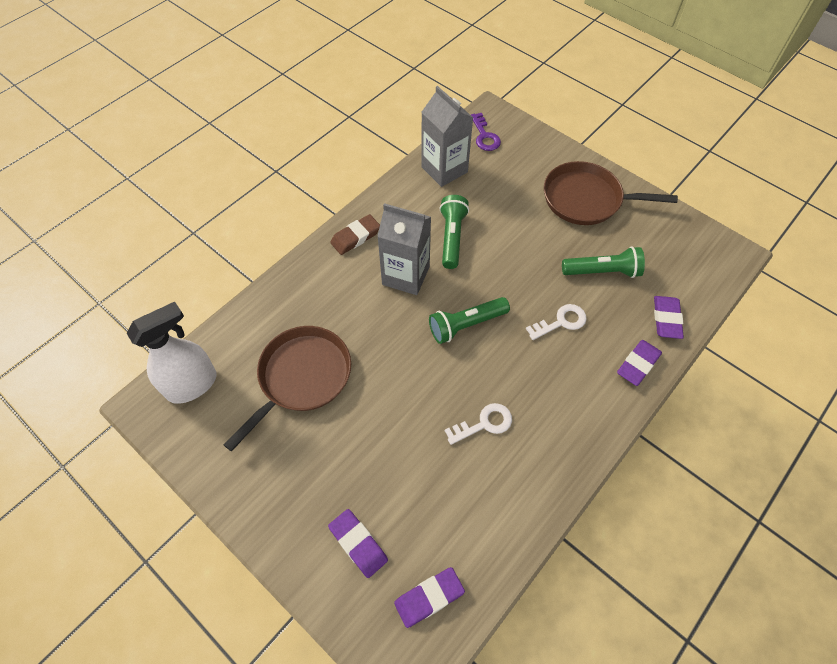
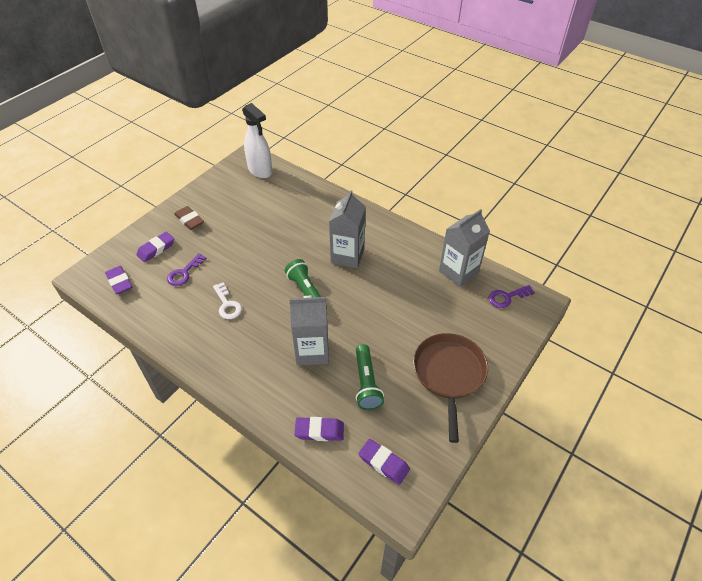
camera: 85 degrees right, 10 degrees down
brown pan [224,326,351,451] -> none
brown eraser [330,214,380,255] -> brown eraser moved to [174,206,204,230]
green flashlight [439,195,469,269] -> none
white key [526,304,587,340] -> grey carton [289,296,329,365]
purple eraser [617,340,662,386] -> purple eraser moved to [358,439,410,485]
none -> purple key [167,253,207,286]

